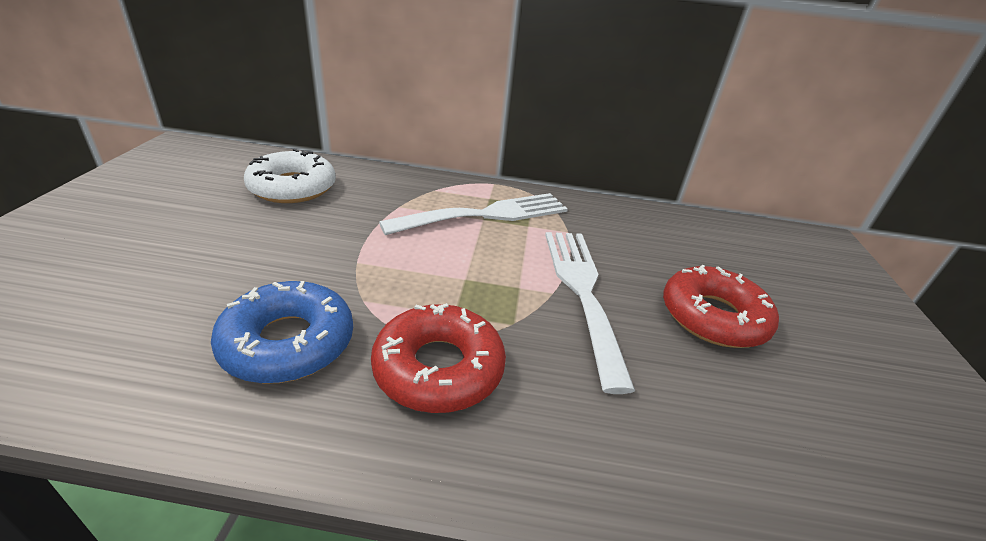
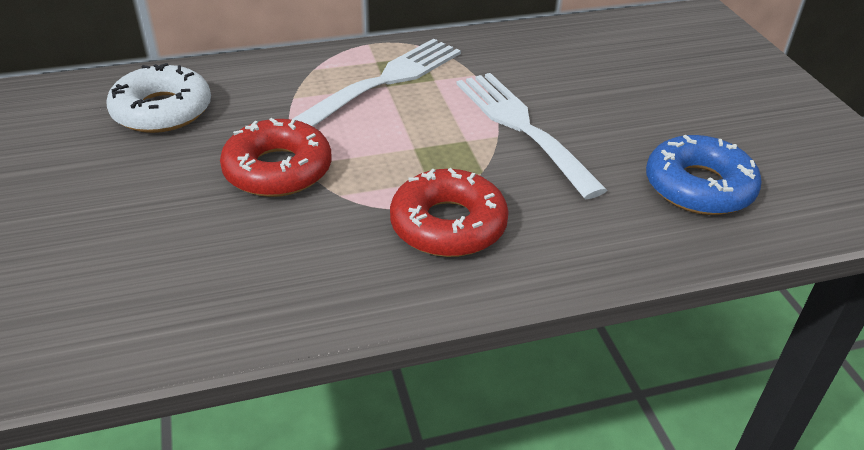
camera: 20 degrees left, 5 degrees up
blue donut [211,281,353,384] -> blue donut moved to [646,135,762,215]
red donut [663,265,779,348] -> red donut moved to [220,118,331,197]

